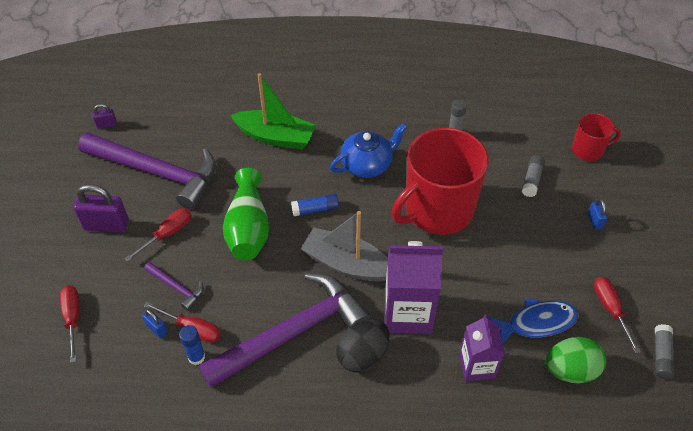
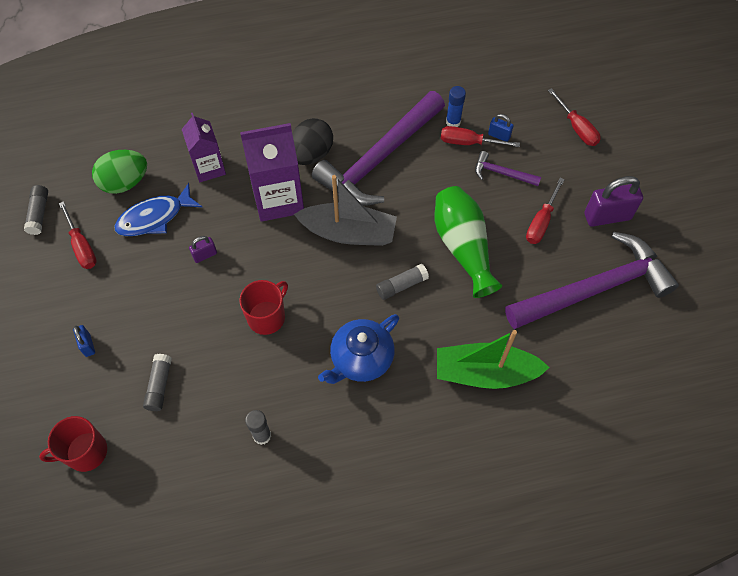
camera: 165 degrees right, 10 degrees up
purple hammer [78,132,216,210] -> purple hammer turned 150 degrees clockwise [505,232,679,329]
purple padlock [93,104,117,129] -> purple padlock moved to [189,236,217,263]
blue glue stick [291,194,339,216] -> grey glue stick [376,264,429,300]
red mug [392,127,489,235] -> red mug [239,280,288,335], size x0.48

